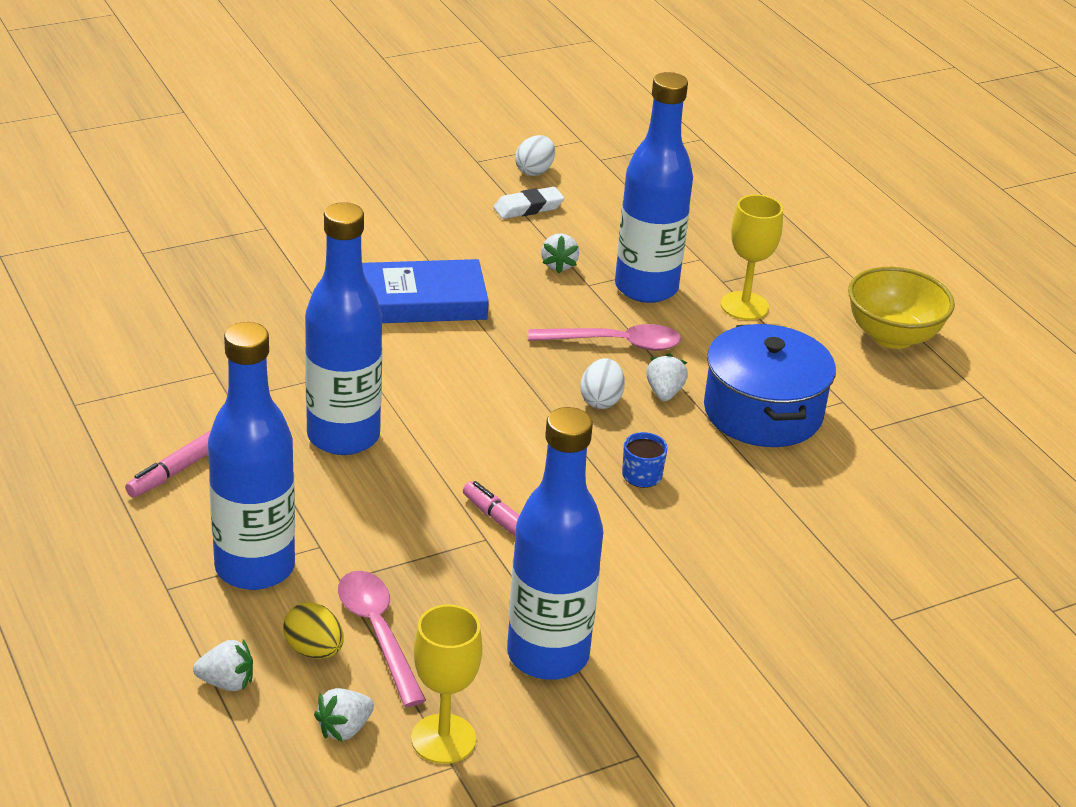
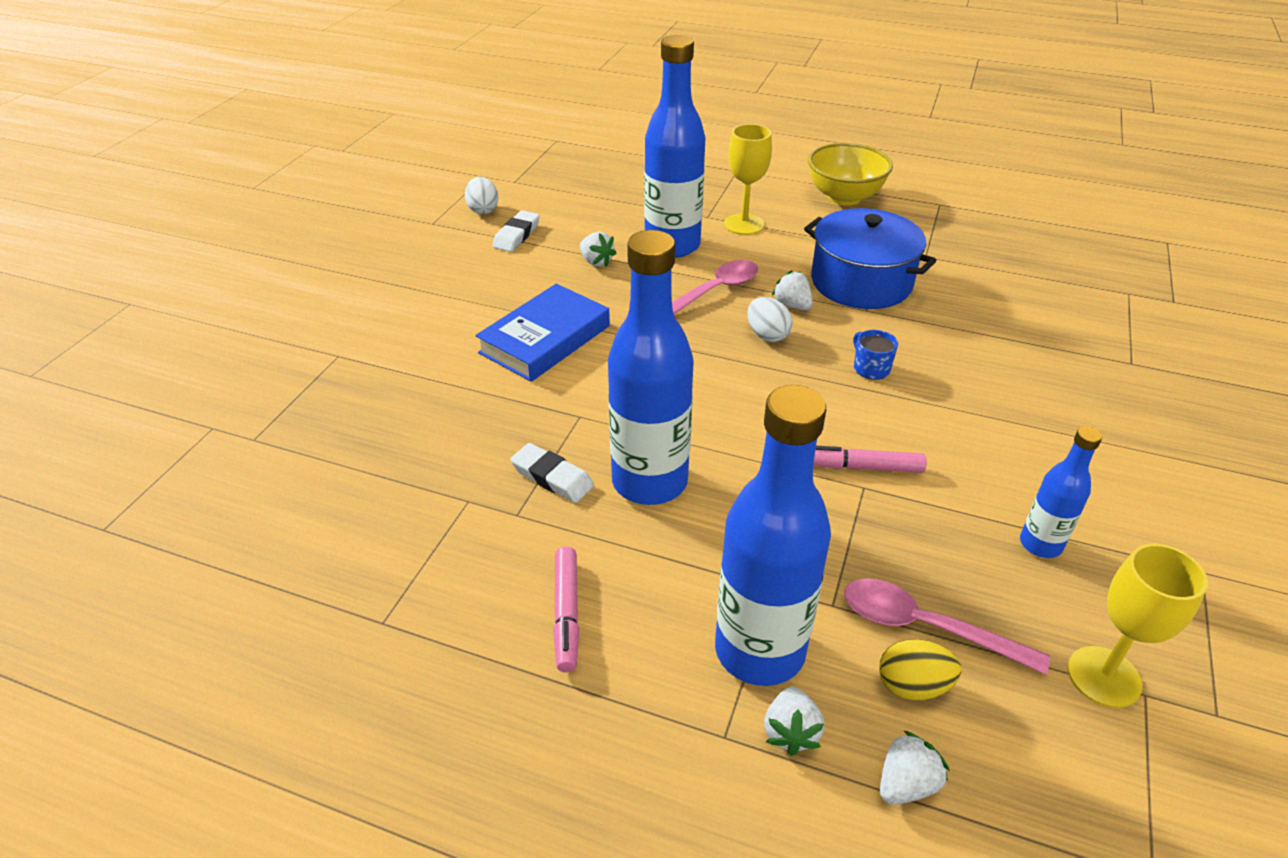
camera: 40 degrees left, 5 degrees up
white strawberry [314,688,374,742] -> white strawberry moved to [764,686,824,756]
blue bottle [507,407,603,680] -> blue bottle [1020,426,1102,558], size x0.51
none -> white eraser [510,443,594,503]

